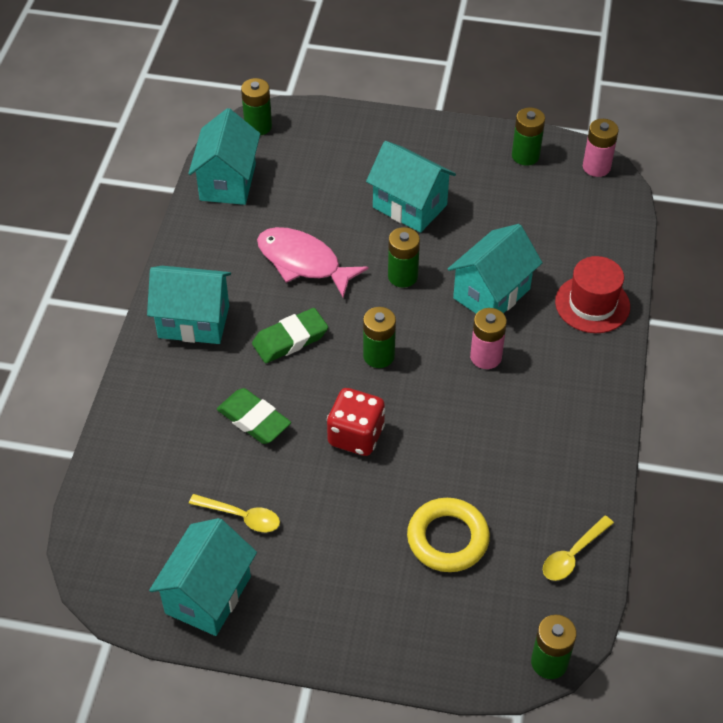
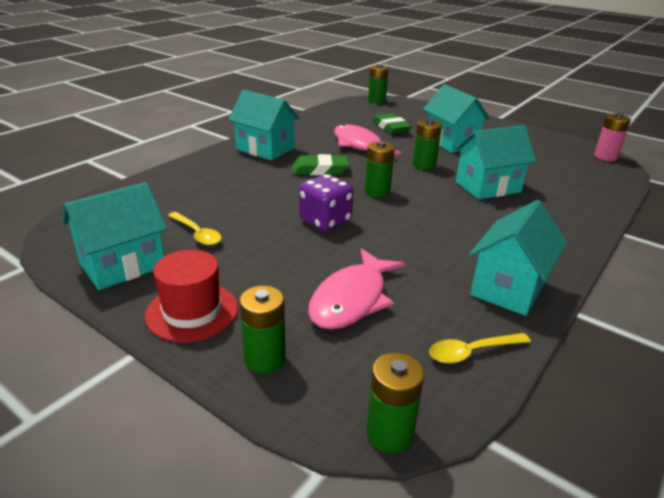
camera: 25 degrees right, 20 degrees down
turquoise house [188,108,260,205] -> turquoise house moved to [469,200,567,316]
green eraser [217,388,291,444] -> green eraser moved to [372,113,412,134]
red dice [327,388,385,456] -> purple dice [299,174,354,231]
yellow ring [407,498,490,572] -> pink fish [308,249,405,329]
pink battery [470,308,507,369] -> none
green battery [512,107,545,166] -> green battery moved to [240,286,285,373]
red hat [555,256,630,333] -> red hat moved to [145,250,238,342]

